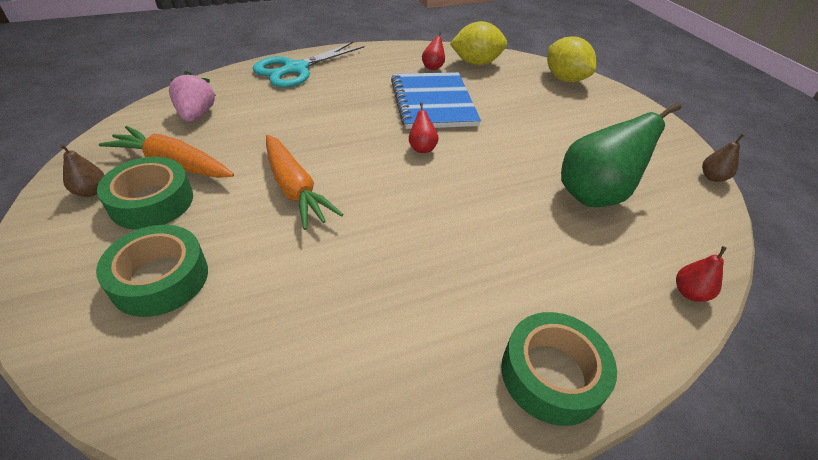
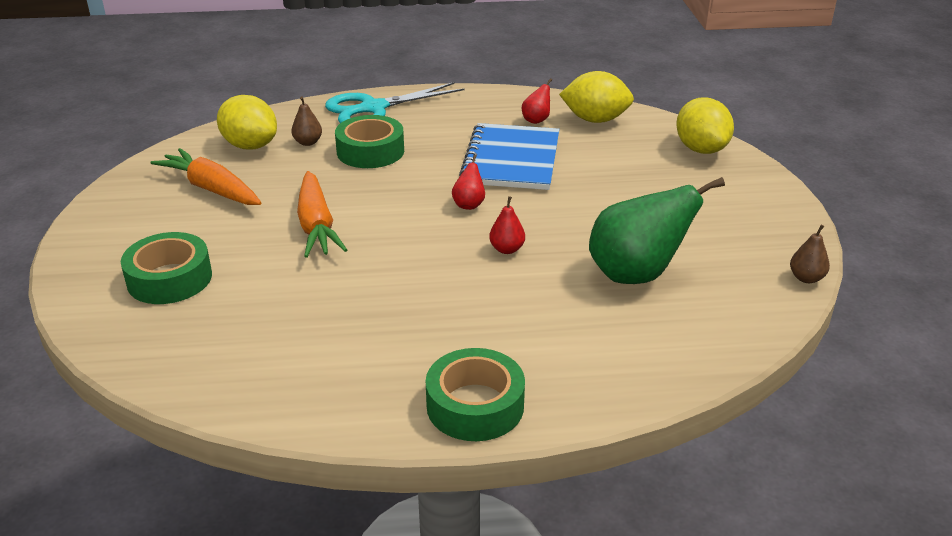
camera: 20 degrees right, 10 degrees down
brown pear [59,144,104,197] -> brown pear moved to [291,97,322,146]
green tape [97,157,193,230] -> green tape moved to [335,115,404,168]
pink strawberry [169,71,216,122] -> yellow lemon [217,95,277,149]
red pear [676,246,727,302] -> red pear moved to [489,196,525,254]

